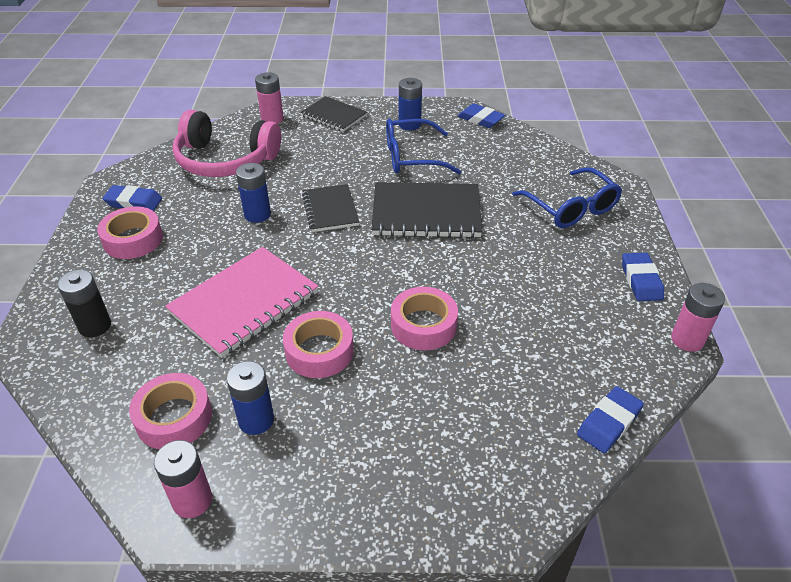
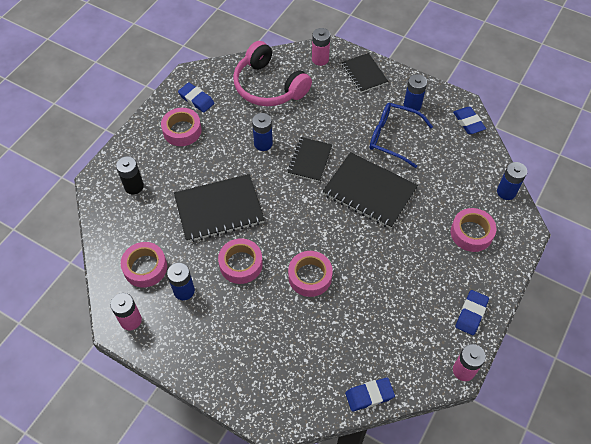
camera: 30 degrees right, 15 degrees up
pink notebook [165,247,318,358] -> black notebook [174,174,264,242]
blue glasses [512,167,622,228] -> pink tape [451,208,496,252]
none -> blue battery [497,162,527,200]

